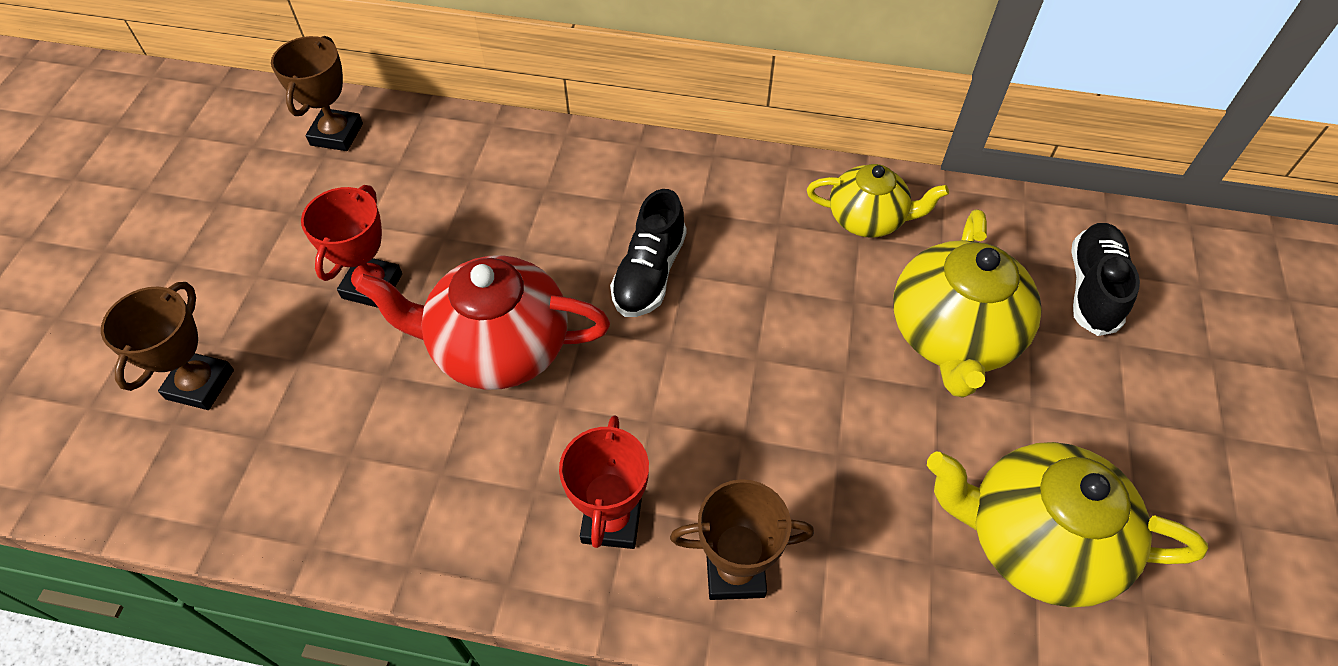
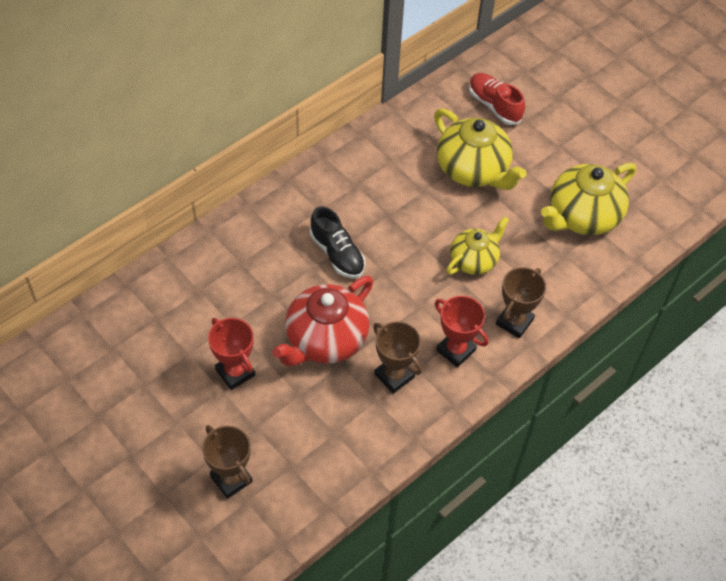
camera: 55 degrees left, 0 degrees up
brown trophy [271,36,363,151] -> brown trophy moved to [373,321,422,394]
yellow teapot [807,164,949,238] -> yellow teapot moved to [446,217,509,275]
black shoe [1071,223,1140,336] -> red shoe [469,73,525,125]

